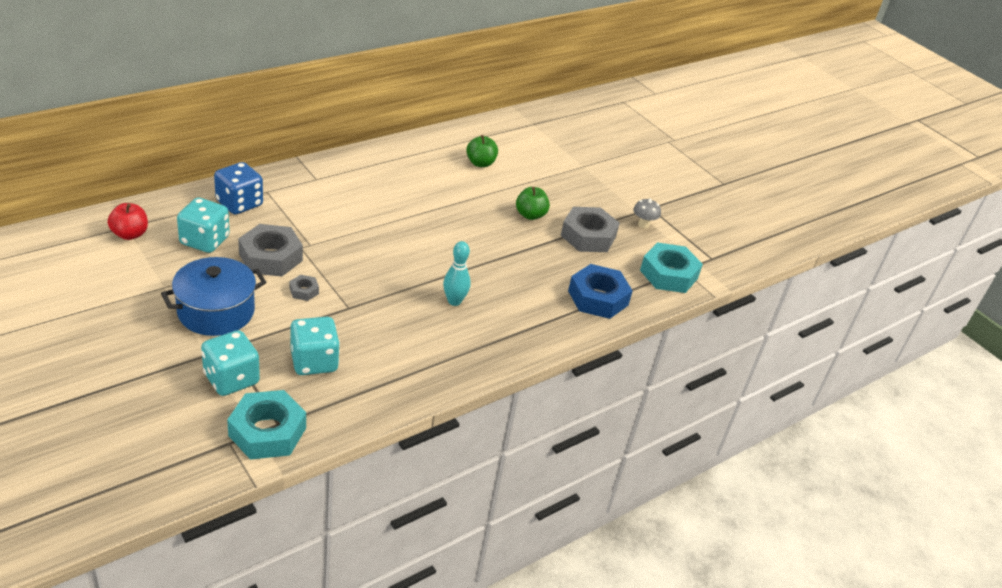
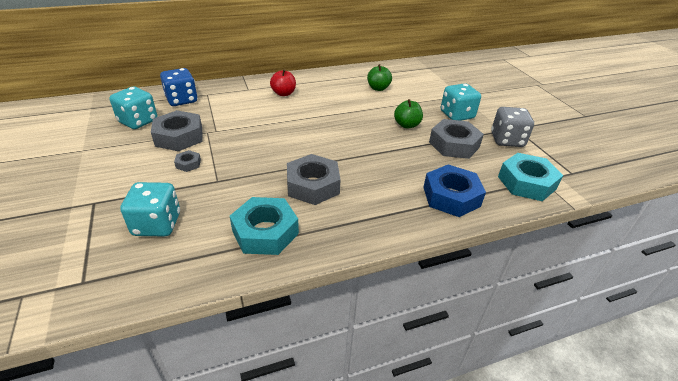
camera: 20 degrees right, 0 degrees up
red apple [108,203,148,240] -> red apple moved to [270,69,296,96]
blue pot [161,257,267,336] -> none
turquoise dice [201,330,260,396] -> turquoise dice moved to [441,83,481,121]
turquoise nut [227,390,306,460] -> turquoise nut moved to [230,197,299,255]
turquoise bowling pin [443,241,471,306] -> grey nut [287,154,341,205]
grey mushroom [633,198,661,228] -> grey dice [491,107,534,147]

